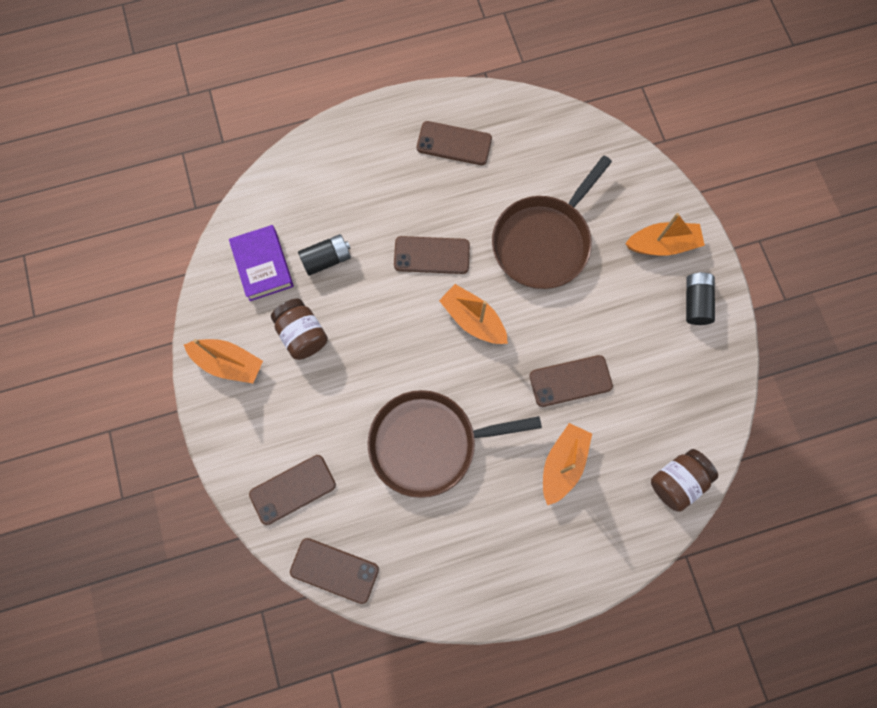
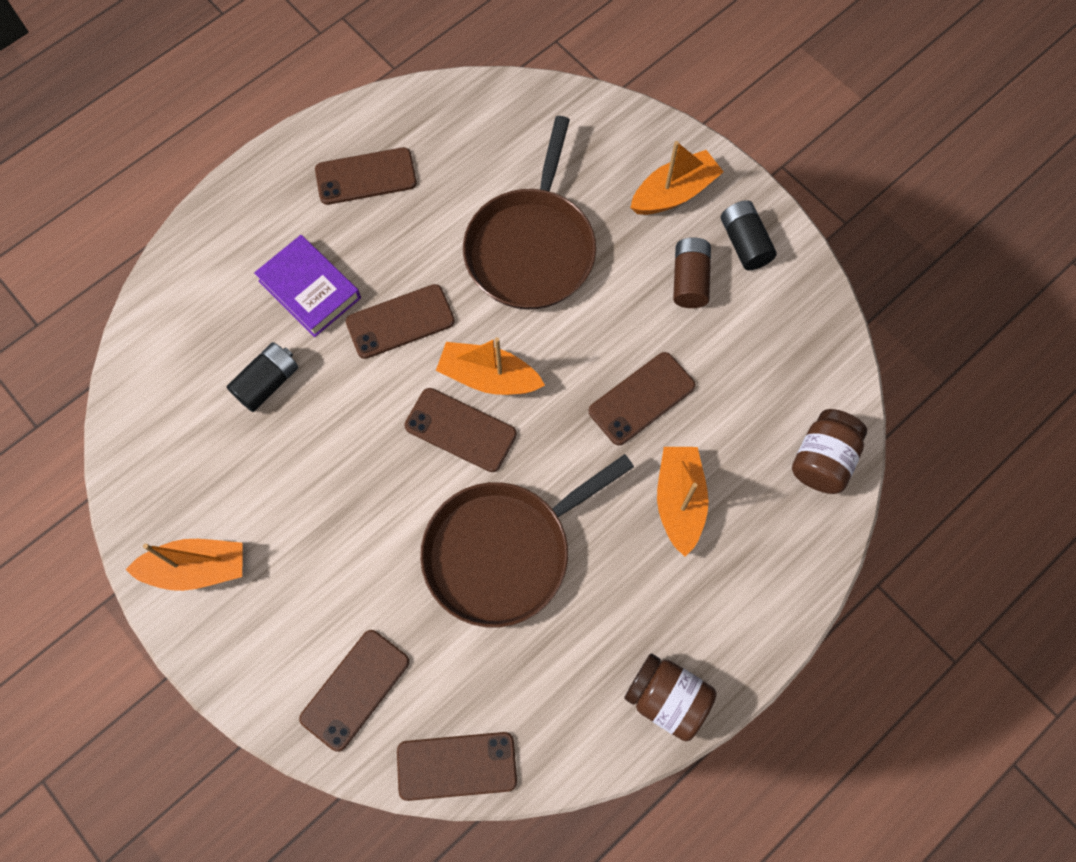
camera: 25 degrees left, 5 degrees down
purple book [229,225,294,301] -> purple book moved to [254,235,361,337]
brown jar [271,298,328,360] -> brown jar moved to [624,654,717,741]
none -> brown phone [404,388,517,472]
none -> brown battery [673,237,711,308]

